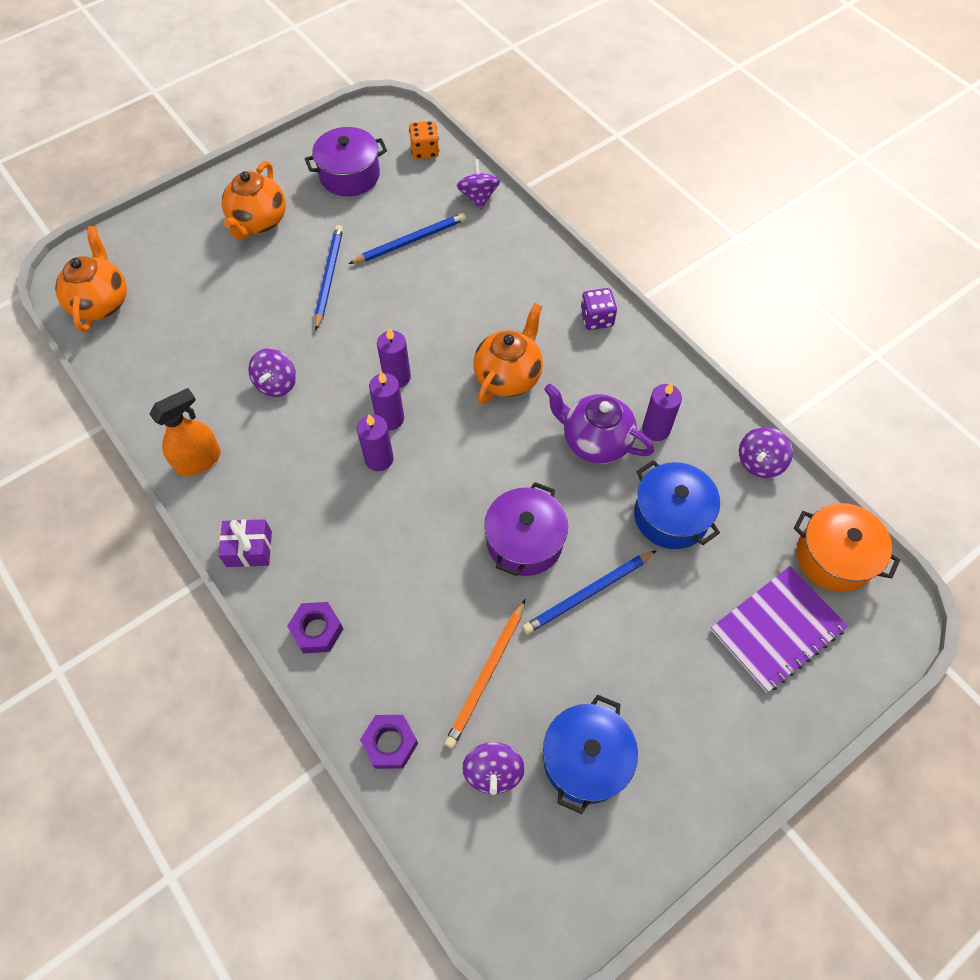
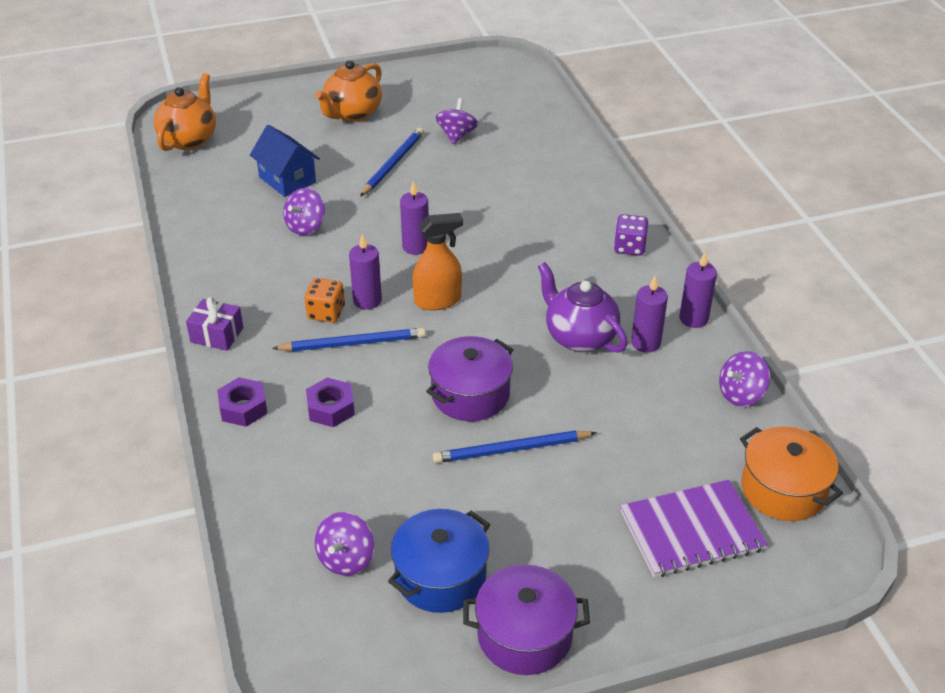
camera: 20 degrees right, 20 degrees down
orange spray bottle [149,388,221,476] -> orange spray bottle moved to [412,213,463,310]
purple pot [305,127,387,197] -> purple pot moved to [463,565,590,675]
blue pencil [349,213,466,264] -> blue pencil moved to [272,328,426,351]
purple nut [360,715,418,769] -> purple nut moved to [306,378,355,427]
purple candle [369,371,404,430] -> purple candle moved to [679,252,717,328]
orange dice [409,121,439,159] -> orange dice moved to [304,278,345,323]
orange pencil [444,600,525,749] -> none
purple spinning top [456,159,500,210] -> purple spinning top moved to [436,98,478,144]
orange teapot [473,303,543,405] -> none
blue pot [634,460,720,549] -> none
none -> blue house [250,125,320,197]

